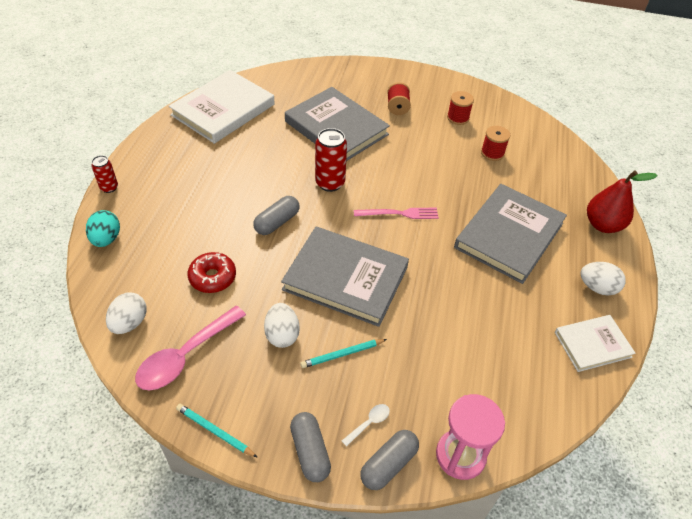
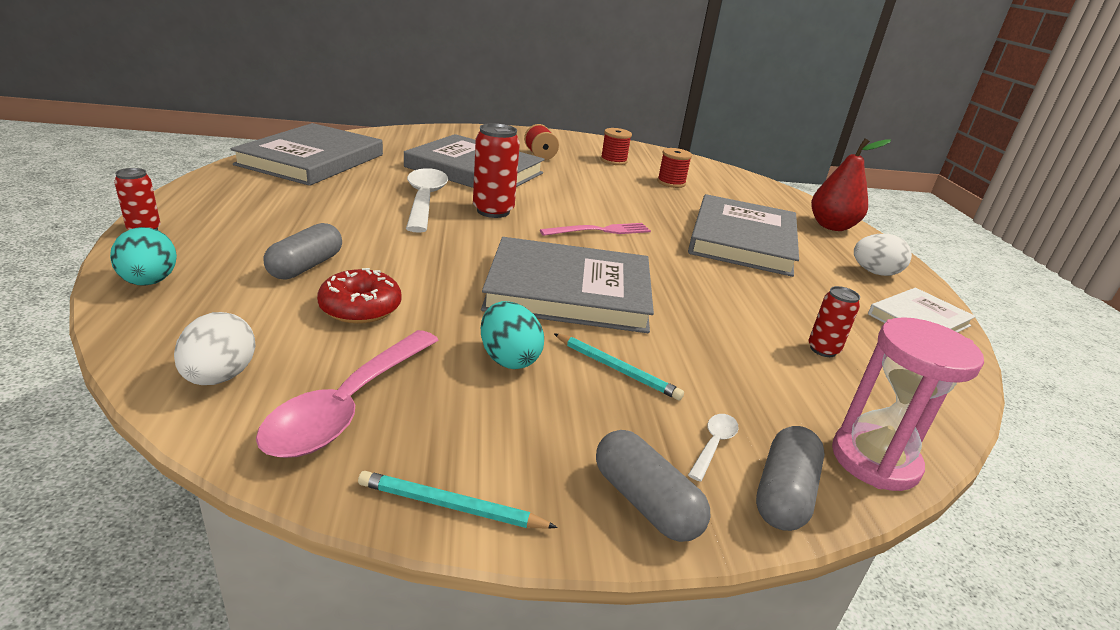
camera: 20 degrees left, 20 degrees down
white book [169,70,275,144] -> grey book [230,123,383,186]
grey capsule [253,196,299,235] -> grey capsule moved to [264,223,342,280]
white egg [264,303,300,348] -> turquoise egg [481,301,544,369]
turquoise pencil [300,339,387,368] -> turquoise pencil turned 105 degrees counterclockwise [554,333,684,400]
none -> white spoon [406,168,448,233]
none -> red can [809,286,860,357]

